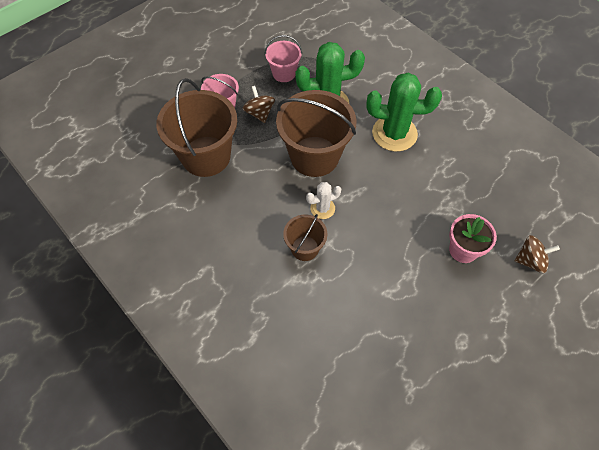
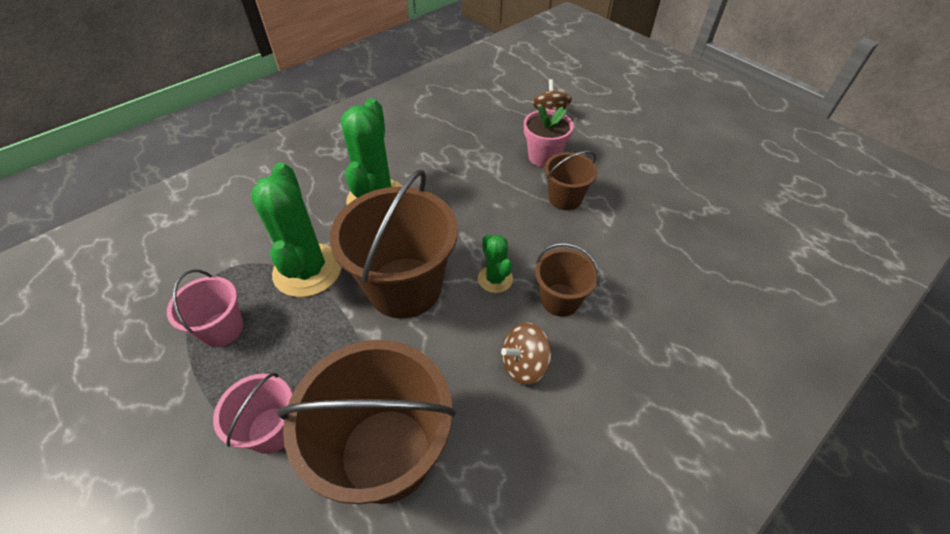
camera: 90 degrees left, 10 degrees down
brown spinning top [243,86,275,123] -> brown spinning top moved to [501,323,552,385]
white cactus [306,182,341,219] -> green cactus [478,234,513,293]
none -> brown bucket [544,151,598,210]

